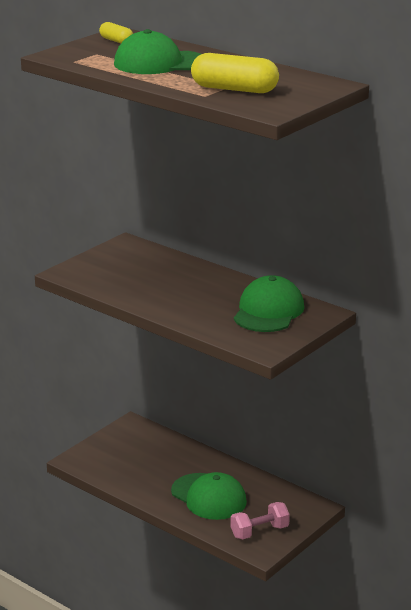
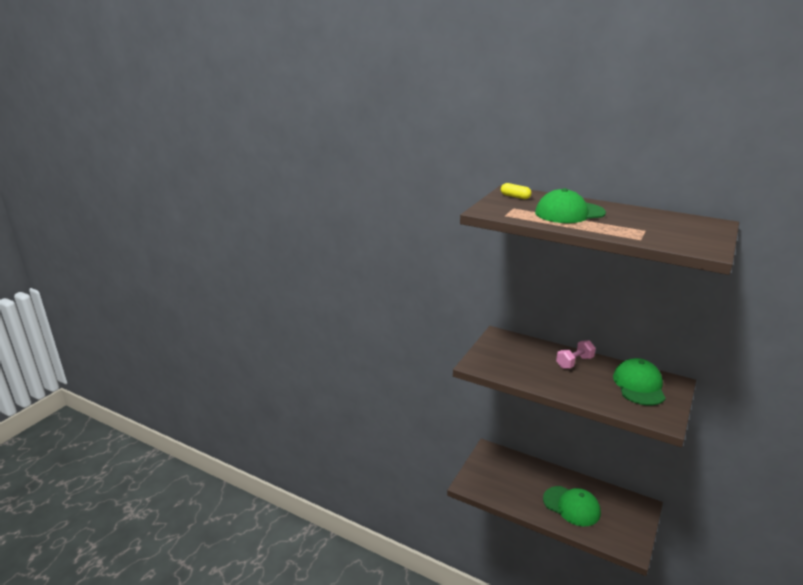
camera: 10 degrees left, 0 degrees up
yellow capsule [191,53,279,93] -> none
pink dumbbell [230,502,290,539] -> pink dumbbell moved to [556,340,596,369]

